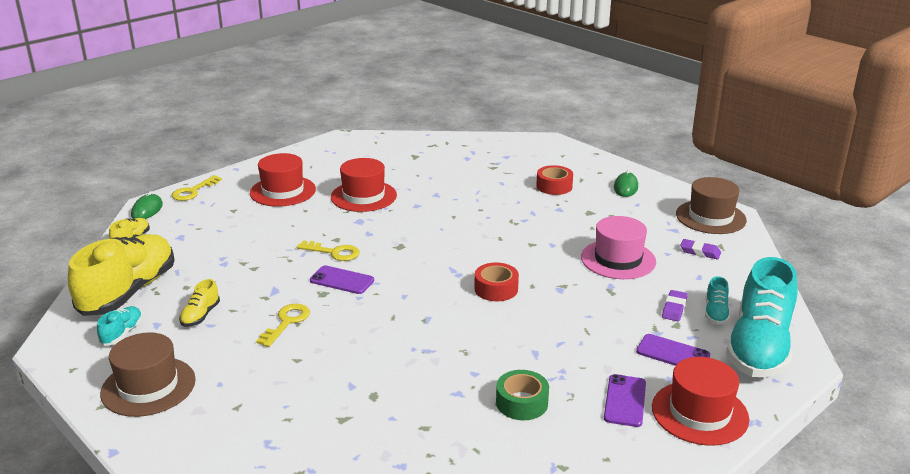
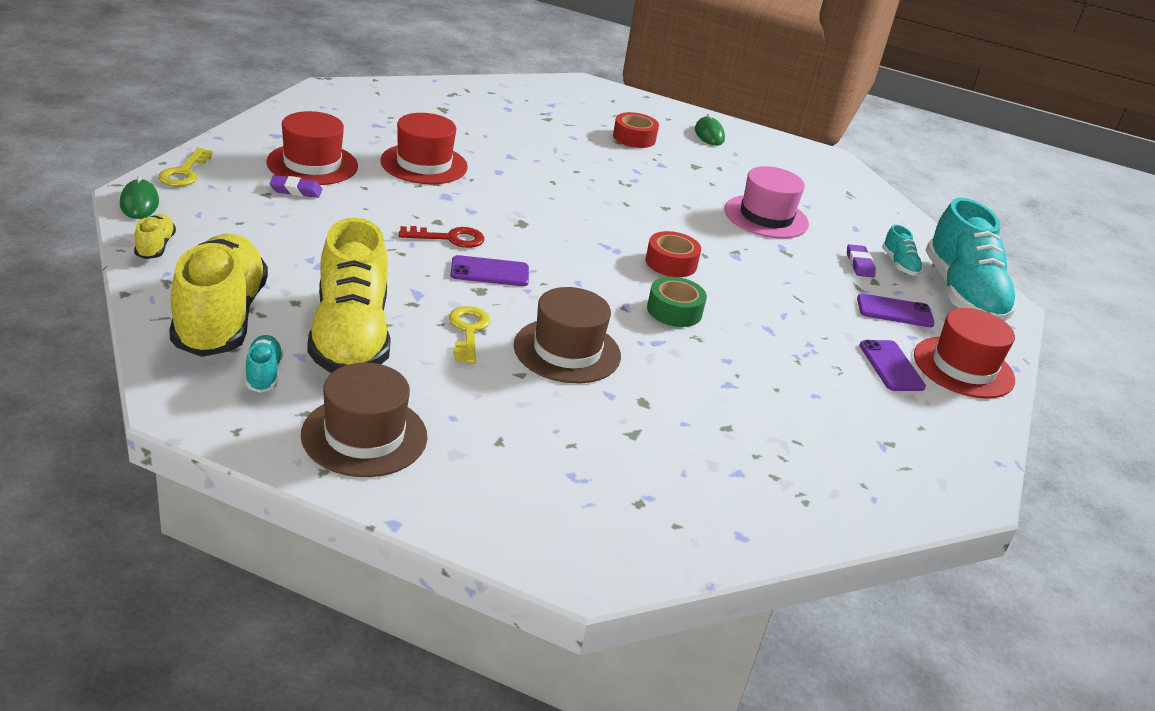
camera: 30 degrees left, 5 degrees up
yellow shoe [179,279,220,327] -> yellow shoe [308,218,391,373], size x2.36
yellow key [297,240,360,261] -> red key [398,226,484,248]
green tape [496,370,549,420] -> green tape moved to [647,277,707,327]
brown hat [676,177,747,234] -> brown hat moved to [514,287,621,383]
purple eraser [680,239,721,260] -> purple eraser moved to [269,175,323,198]

